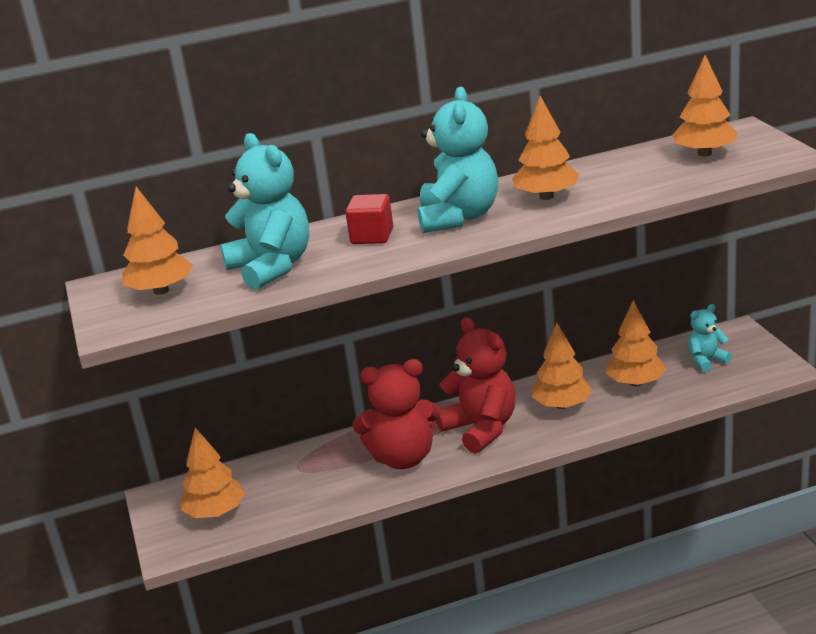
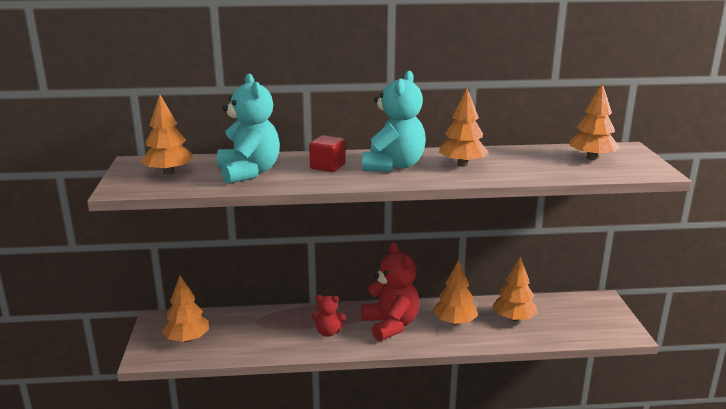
camera: 10 degrees right, 5 degrees down
red teddy bear [353,359,441,469] -> red teddy bear [312,295,346,337], size x0.54
turquoise teddy bear [688,304,732,372] -> none

